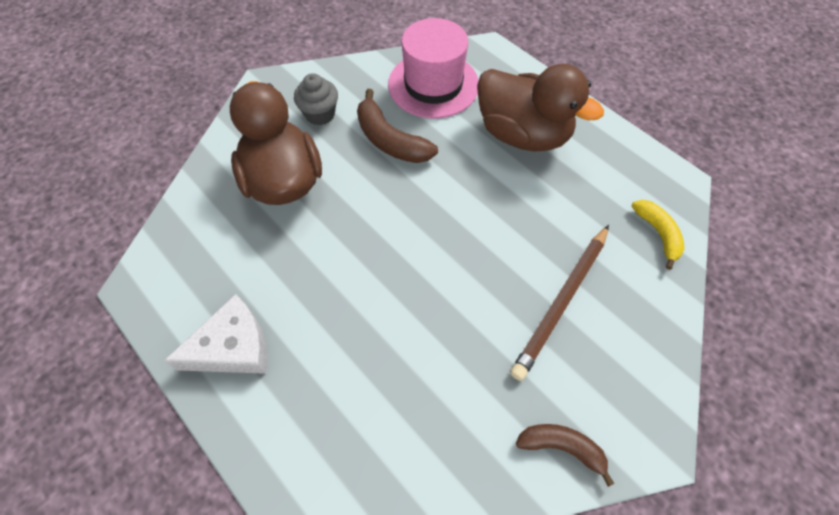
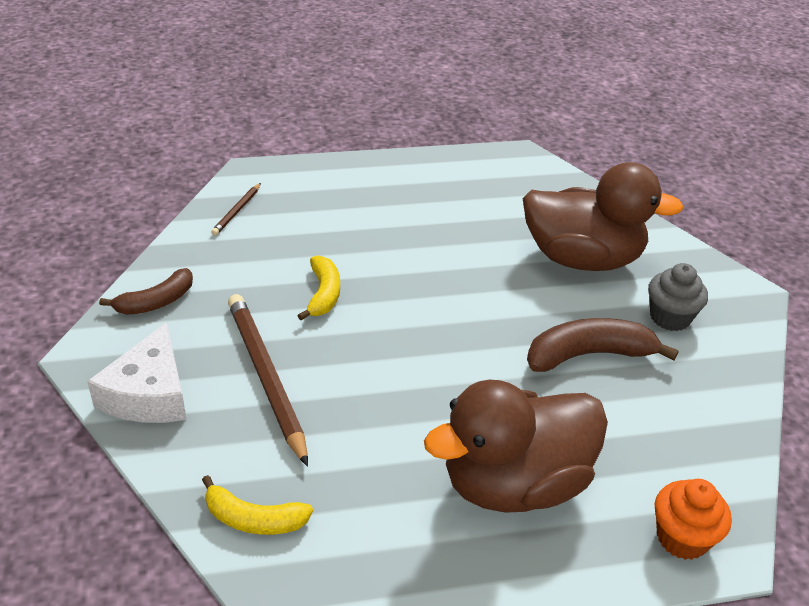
camera: 120 degrees right, 20 degrees down
white cheese [164,294,268,374] -> white cheese moved to [87,322,187,423]
pink hat [388,18,479,118] -> none
none -> brown pencil [211,183,261,236]
none -> yellow banana [297,255,340,320]
none -> orange cupcake [655,479,732,560]

